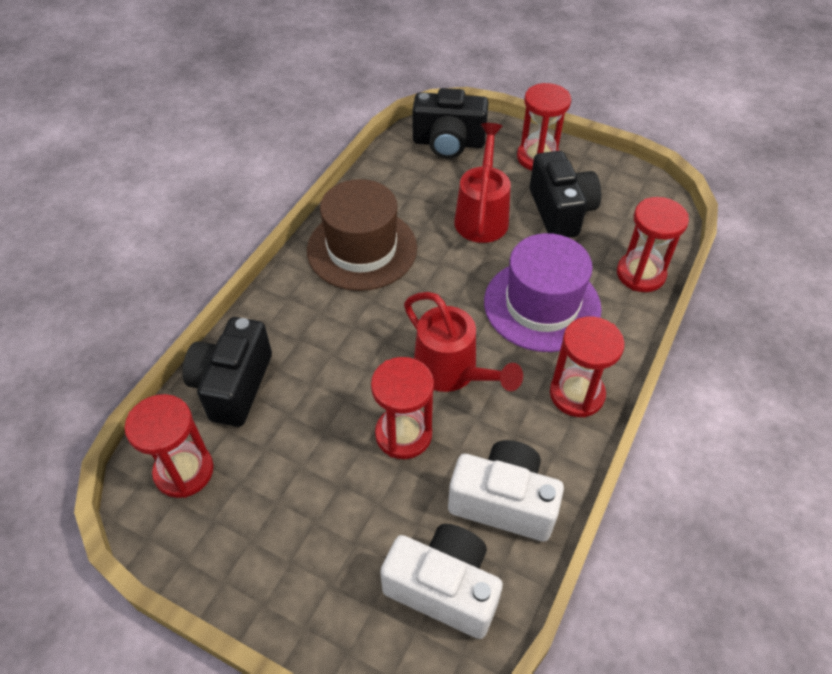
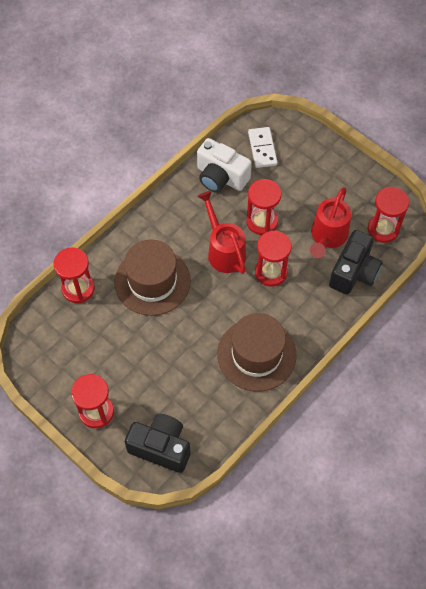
camera: 165 degrees left, 10 degrees up
white camera [380,524,503,639] -> white domino [248,127,278,168]
red watering can [454,123,511,243] -> red watering can moved to [310,187,351,258]
purple hat [484,233,602,352] -> brown hat [114,240,191,316]
black camera [530,151,601,238] -> none
red hourglass [550,316,625,417] -> red hourglass moved to [255,230,292,287]

